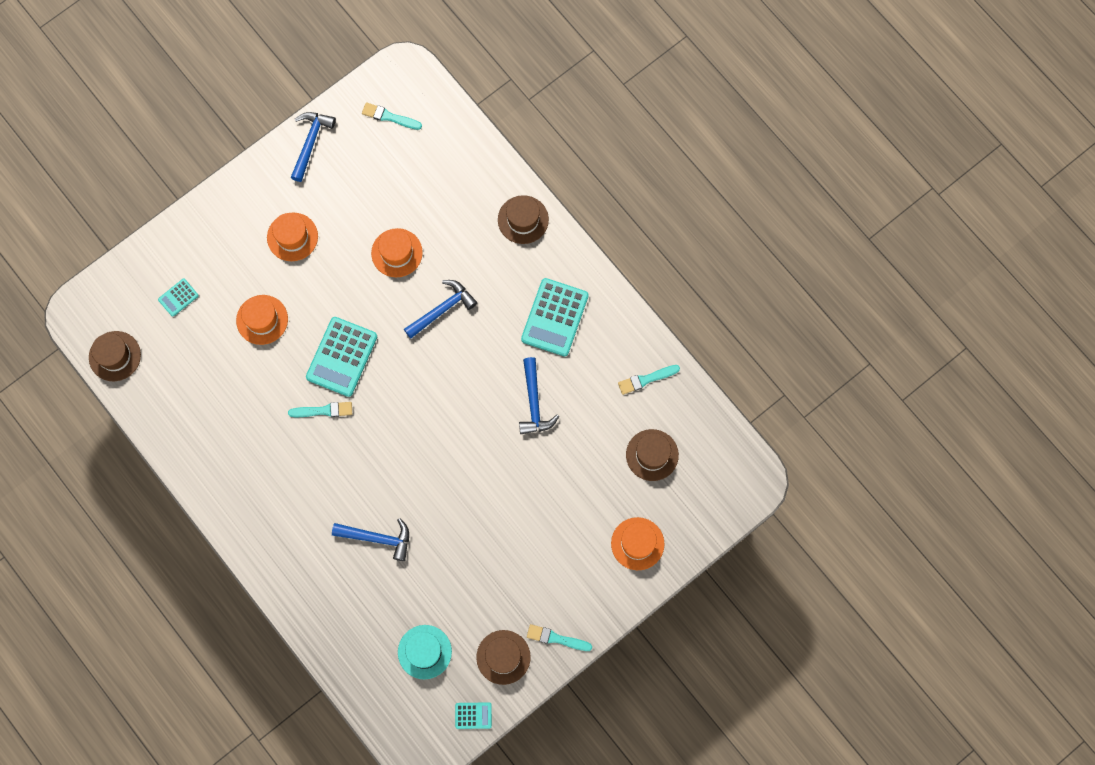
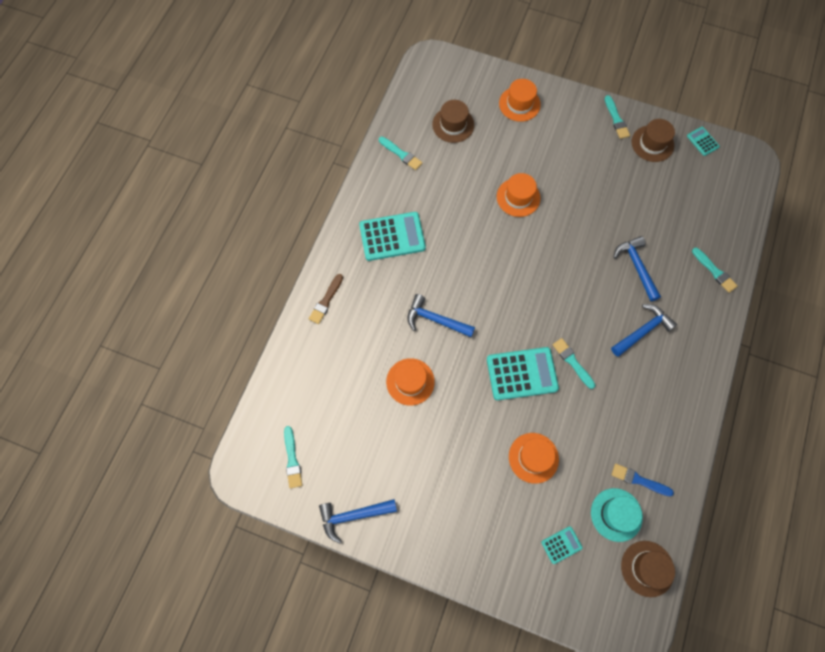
camera: 120 degrees left, 5 degrees down
turquoise calculator [158,279,199,317] -> turquoise calculator turned 45 degrees counterclockwise [541,526,583,564]
orange hat [267,213,318,261] -> orange hat moved to [497,173,540,217]
turquoise hat [398,625,452,679] -> turquoise hat moved to [591,488,643,542]
brown hat [498,195,549,244] -> brown brush [309,274,343,324]
blue hammer [519,357,559,434] -> blue hammer moved to [611,304,677,356]
none -> blue brush [611,464,674,496]
none -> turquoise brush [692,248,738,293]

